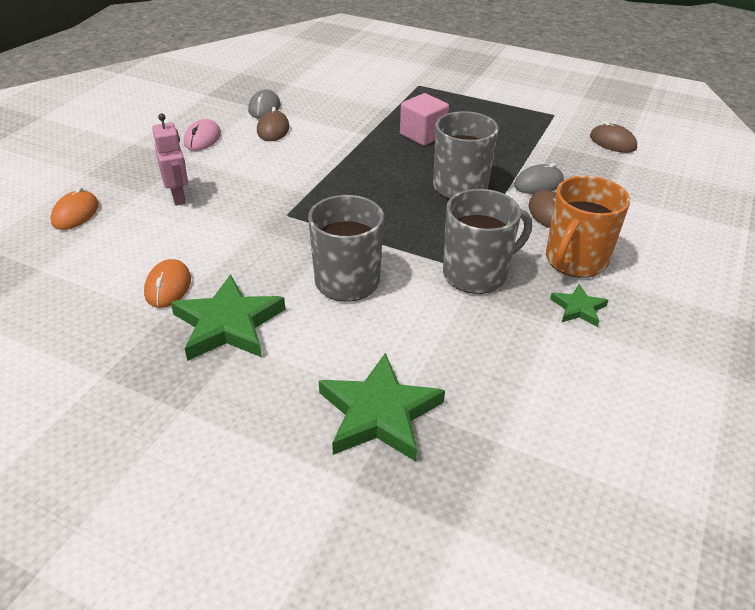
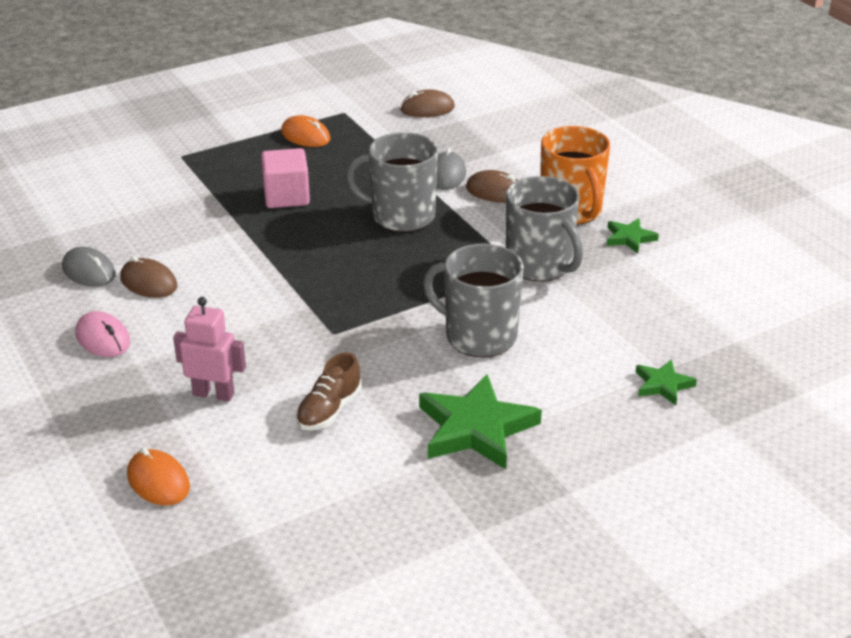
camera: 55 degrees left, 5 degrees down
orange mouse [144,259,191,308] -> orange mouse moved to [281,115,331,147]
green star [319,353,445,462] -> green star [636,359,697,405], size x0.51
grey mug [443,189,532,294] -> grey mug turned 135 degrees clockwise [506,176,583,281]
none -> brown shoe [296,352,362,431]

